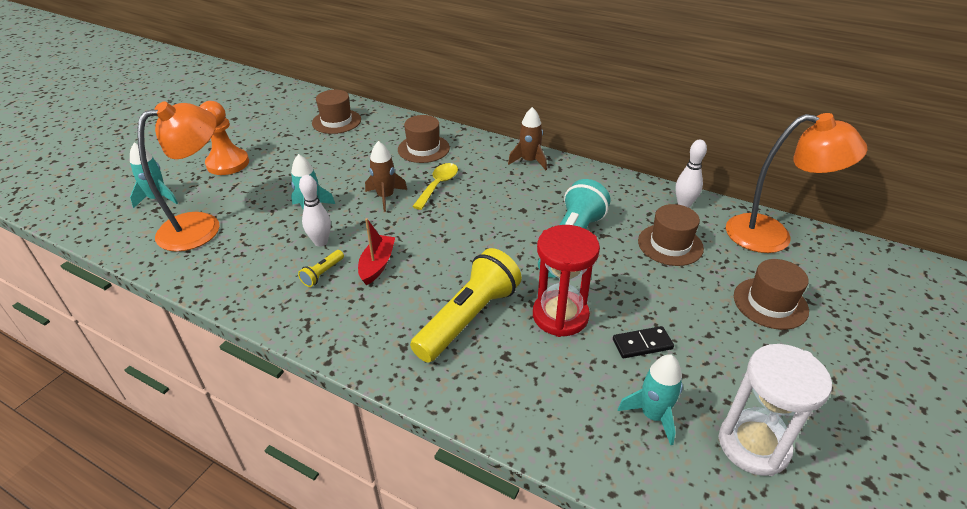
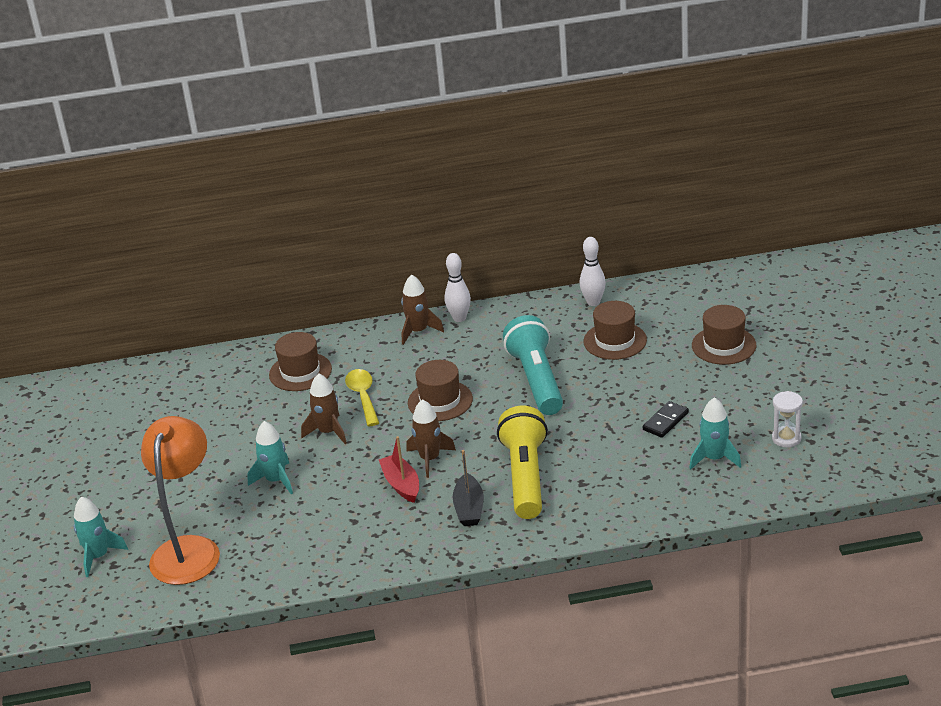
camera: 35 degrees left, 5 degrees down
orange pawn [200,101,249,175] -> none
yellow flashlight [298,250,344,287] -> none
white bowling pin [299,175,331,247] -> white bowling pin moved to [444,253,471,322]
brown hat [312,90,361,134] -> brown hat moved to [408,360,473,421]
red hourglass [533,225,600,337] -> none
white hourglass [718,344,832,476] -> white hourglass [772,391,803,448], size x0.54
orange lamp [726,113,867,253] -> none
none -> brown rocket [406,399,456,478]
none -> black boat [453,450,484,526]

